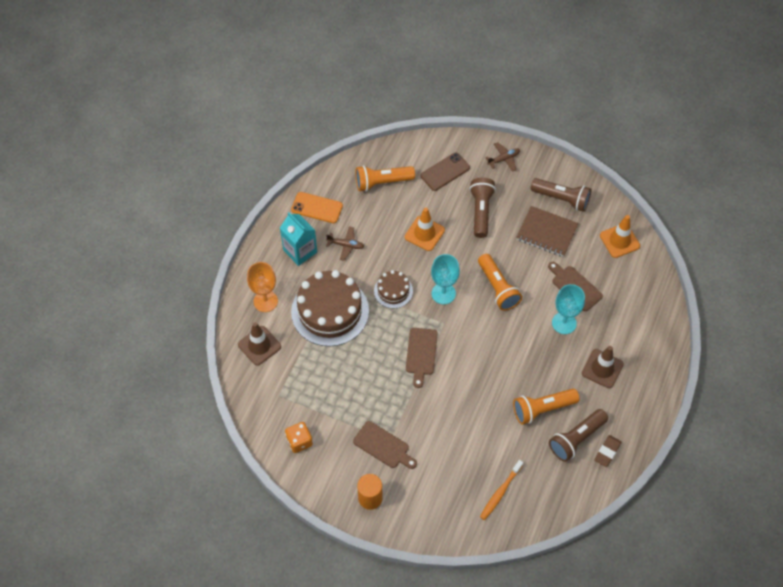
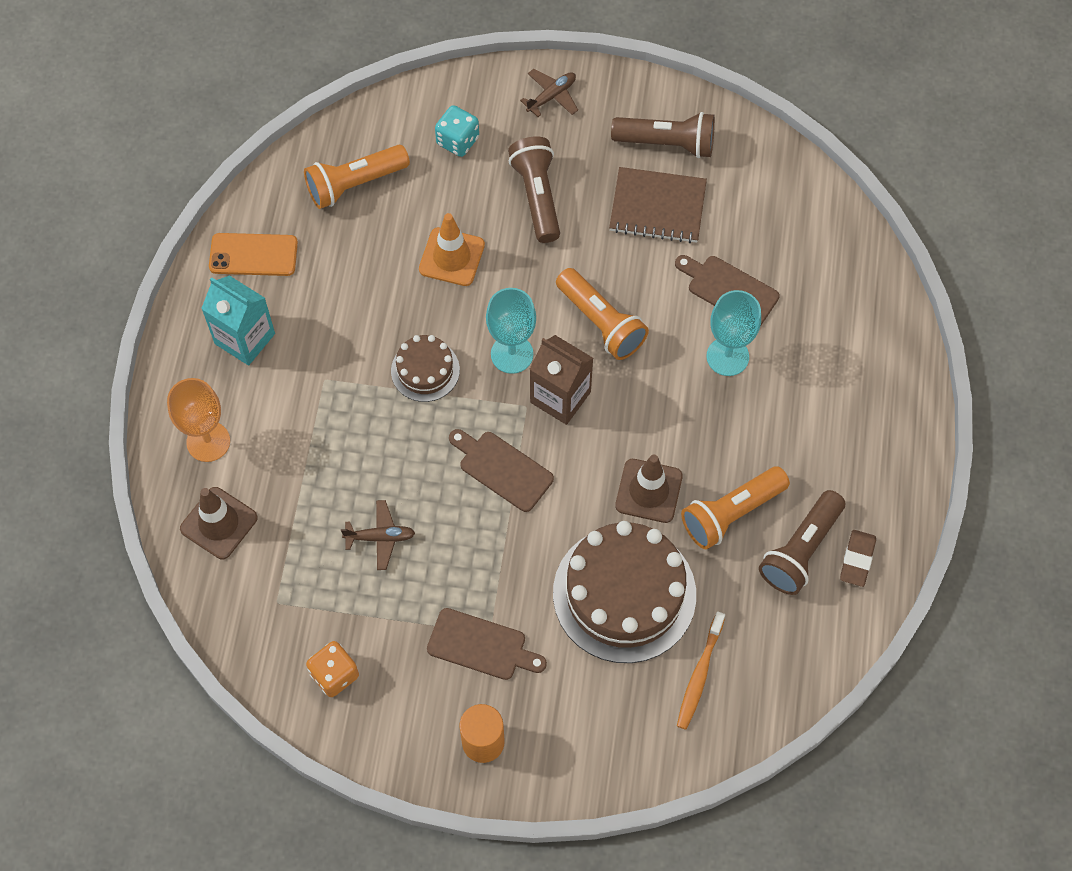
camera: 15 degrees left, 5 degrees up
brown cake [291,270,369,347] -> brown cake moved to [553,521,696,663]
brown plane [326,227,364,261] -> brown plane moved to [341,500,415,570]
brown cutting board [406,328,438,388] -> brown cutting board turned 135 degrees clockwise [449,429,554,512]
brown phone [421,153,470,191] -> turquoise dice [435,105,479,157]
brown traffic cone [582,346,624,388] -> brown traffic cone moved to [615,455,683,523]
orange traffic cone [600,215,640,258] -> none
none -> brown carton [530,335,593,425]

